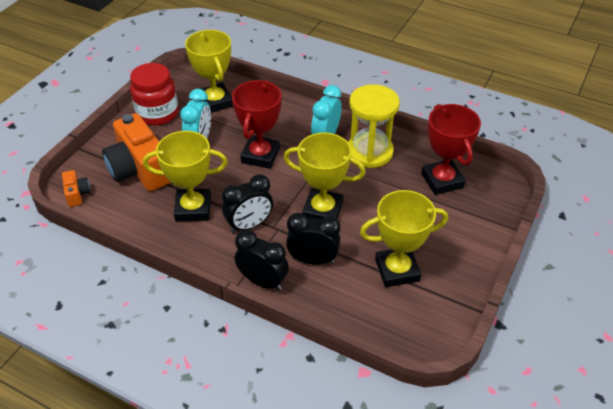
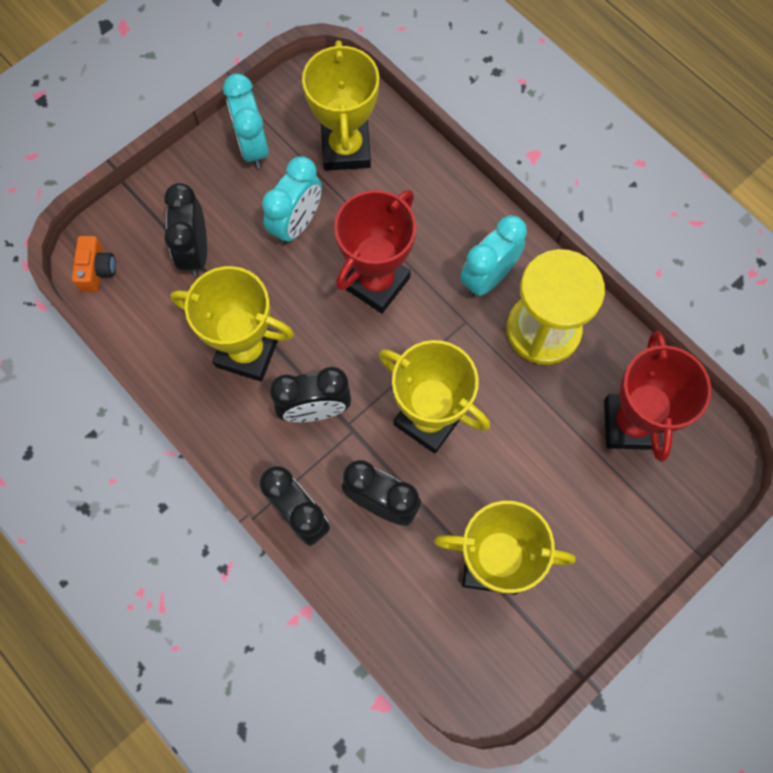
camera: 20 degrees right, 25 degrees up
orange camera [102,113,171,191] -> black clock [164,183,207,277]
red jar [130,63,178,126] -> turquoise clock [223,73,269,169]

